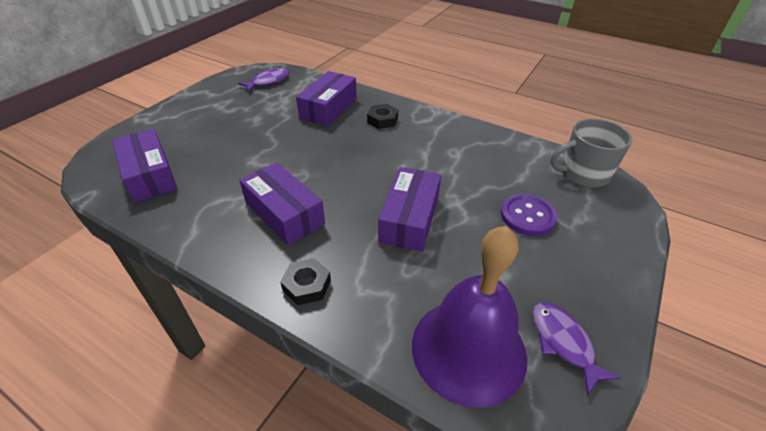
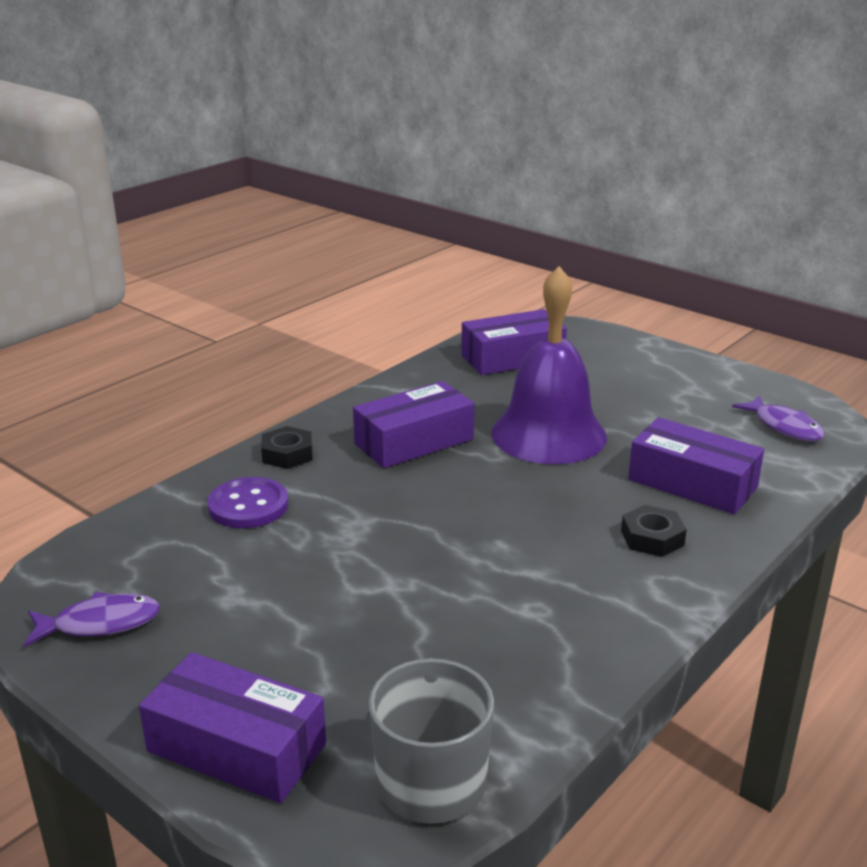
camera: 100 degrees right, 15 degrees down
purple box [378,167,441,252] -> purple box moved to [139,652,326,803]
purple bell [412,226,527,408] -> purple bell moved to [491,266,607,464]
purple button [501,194,558,236] -> purple button moved to [207,477,288,528]

